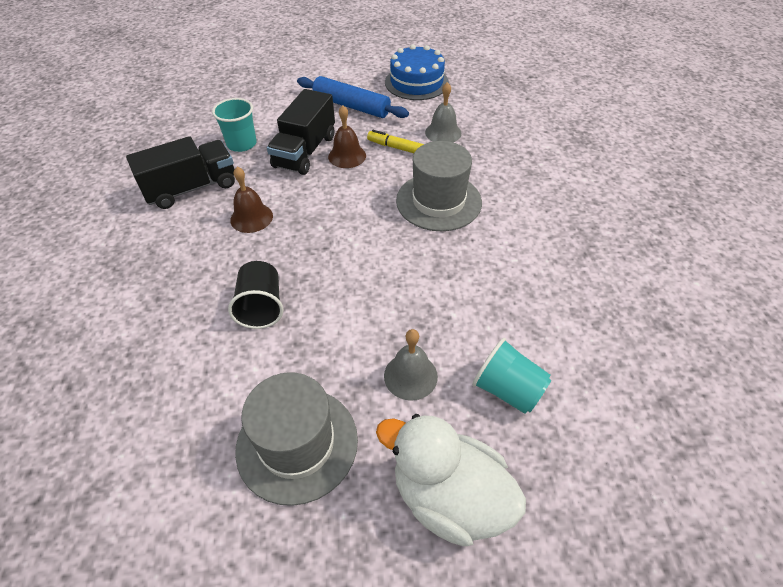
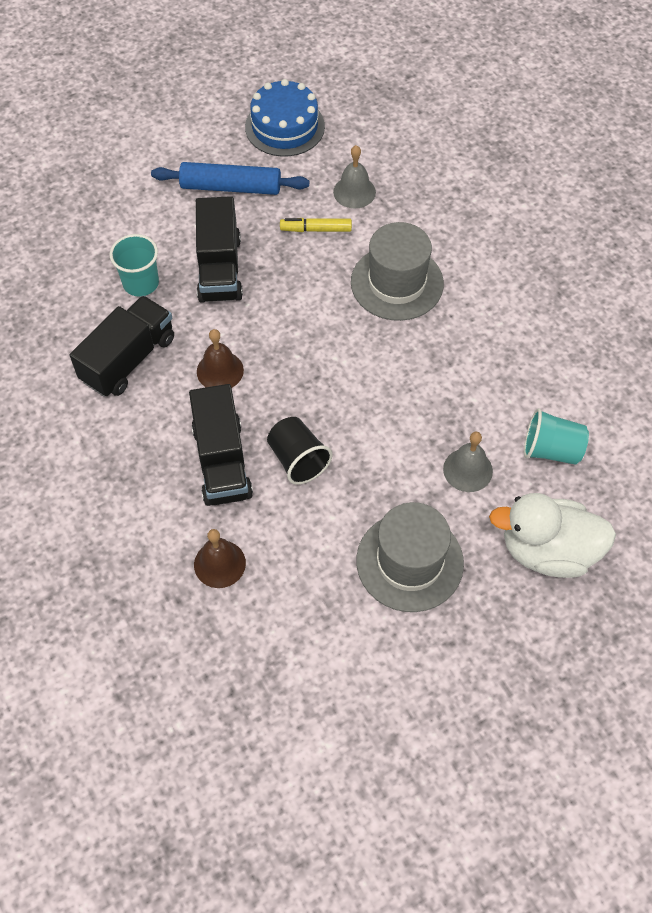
camera: 25 degrees left, 10 degrees up
brown bell [328,105,366,168] -> brown bell moved to [194,529,246,588]
none -> black truck [189,384,253,506]

